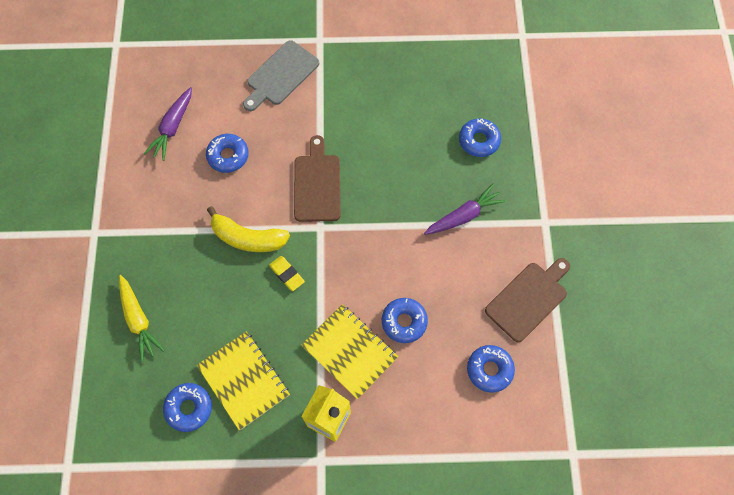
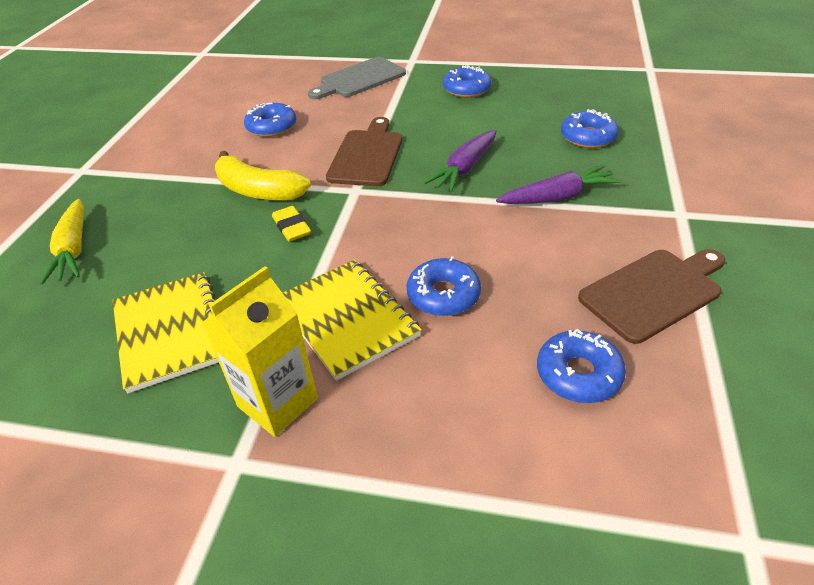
camera: 15 degrees right, 25 degrees down
purple carrot [144,87,192,161] -> purple carrot moved to [424,130,496,192]
blue donut [163,383,212,432] -> blue donut moved to [443,65,492,98]

